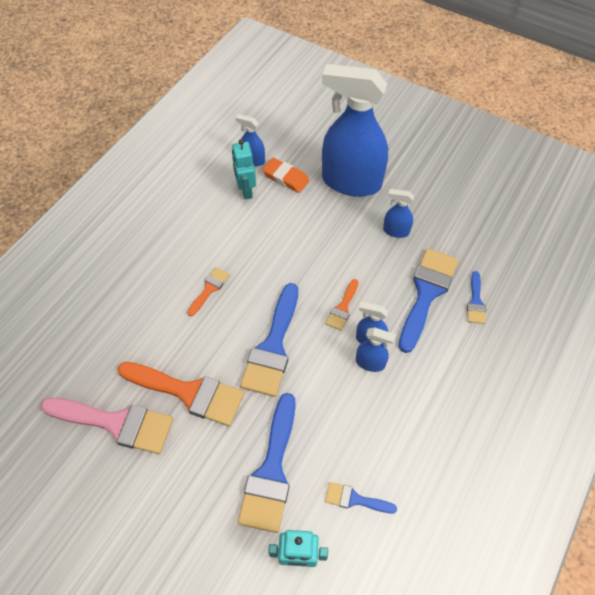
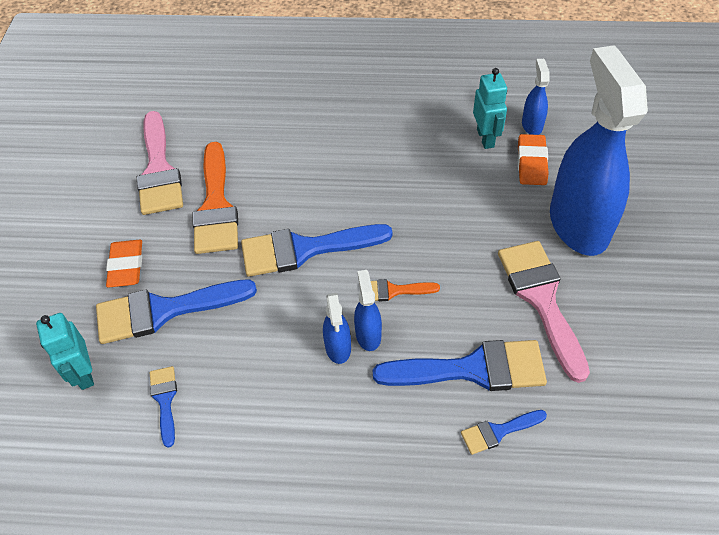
camera: 65 degrees right, 5 degrees down
orange brush [187,267,230,316] -> none
turquoise robot [232,139,256,199] -> turquoise robot turned 120 degrees clockwise [473,68,507,149]
blue spray bottle [383,189,414,238] -> pink brush [498,241,590,383]
none -> orange eraser [106,240,142,288]

